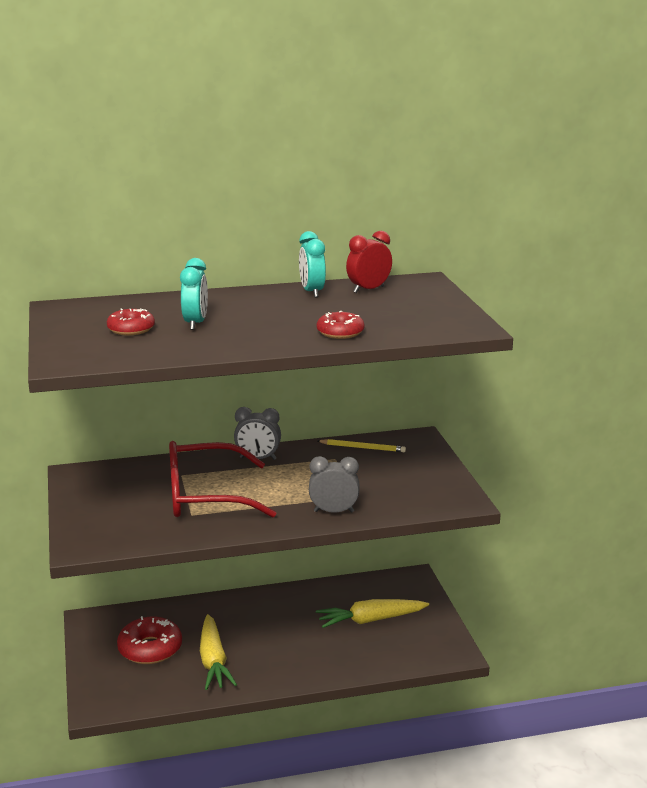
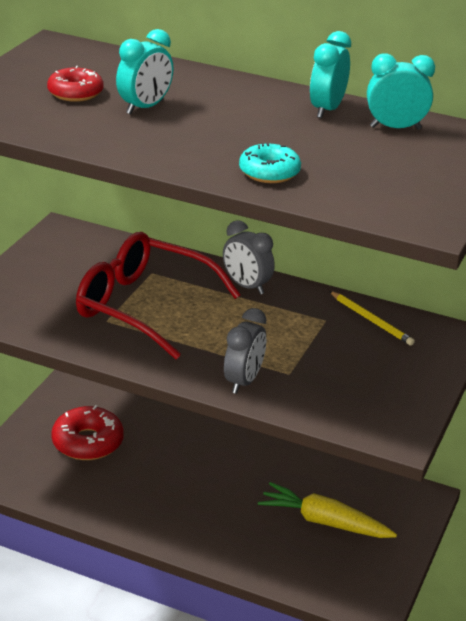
camera: 35 degrees right, 10 degrees up
yellow carrot [200,614,237,690] -> none
grey clock [309,456,359,513] -> grey clock turned 75 degrees clockwise [224,308,266,394]
red donut [317,311,365,339] -> turquoise donut [239,143,301,183]
red clock [346,231,392,293] -> turquoise clock [367,53,435,130]

